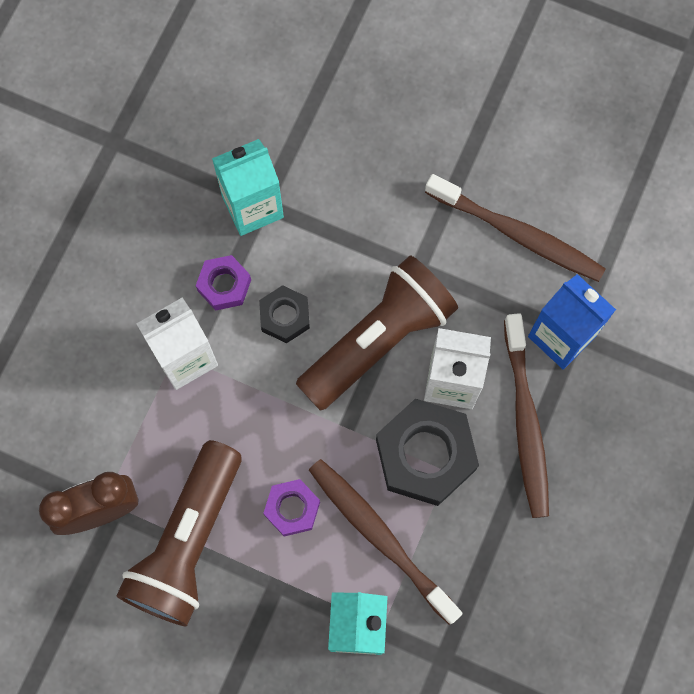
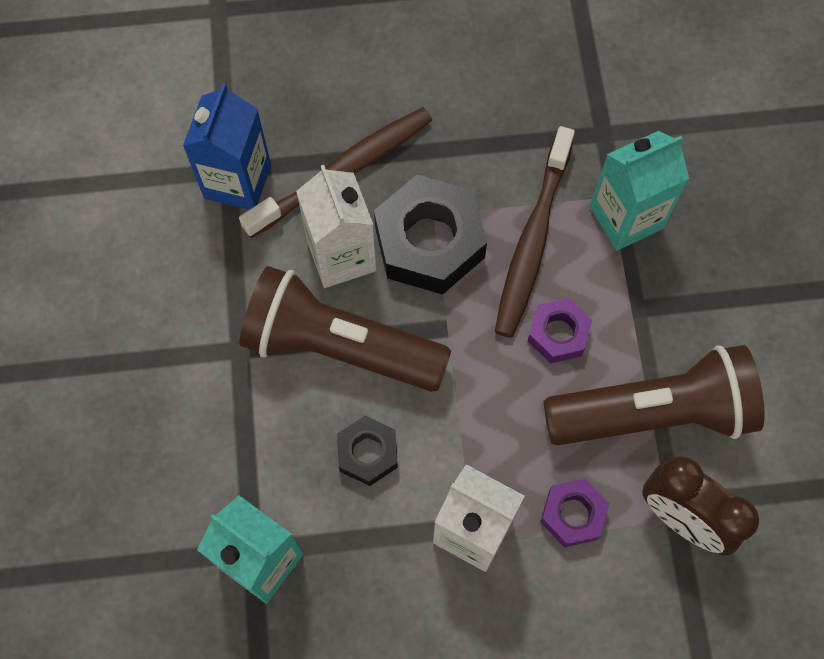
camera: 120 degrees left, 5 degrees down
purple nut [196,255,251,311] -> purple nut moved to [540,478,609,547]
brown toothbrush [425,174,606,282] -> none

